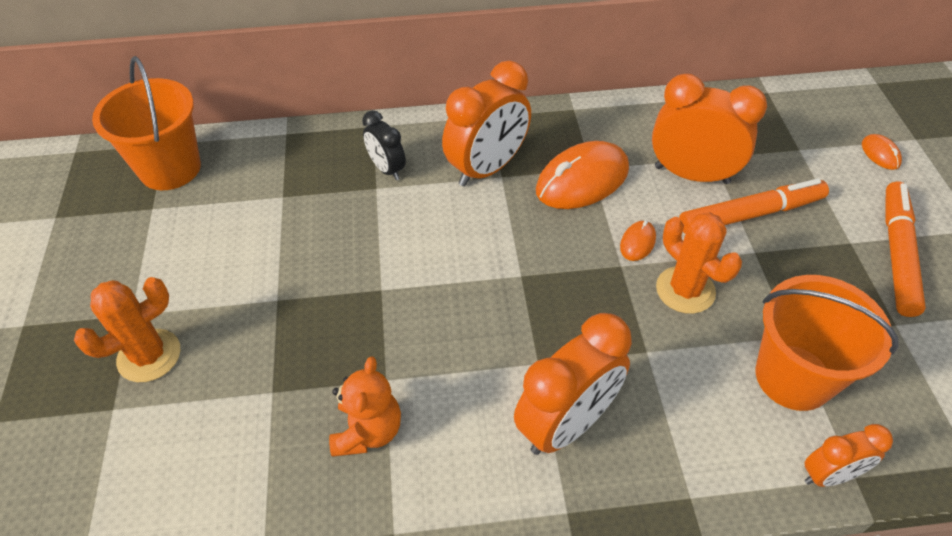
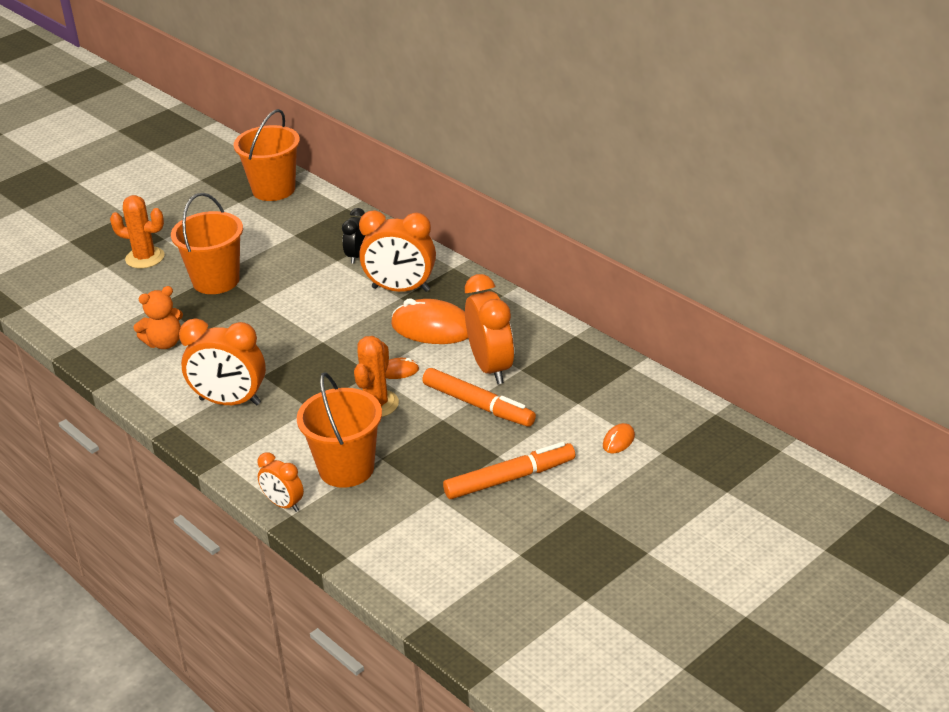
camera: 55 degrees right, 15 degrees down
none -> orange bucket [171,193,243,294]

